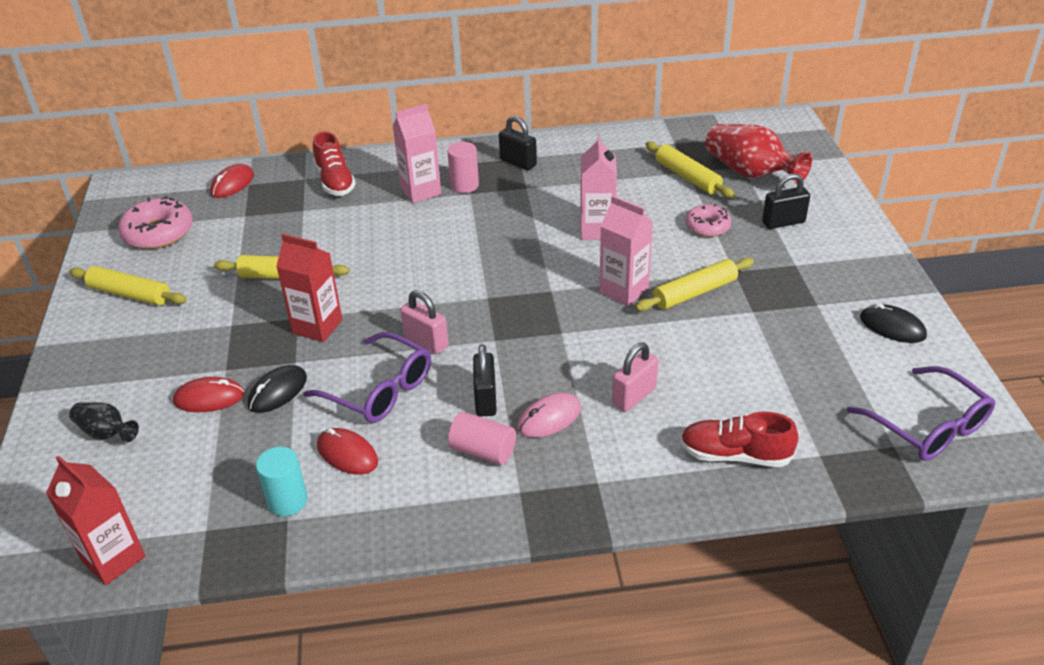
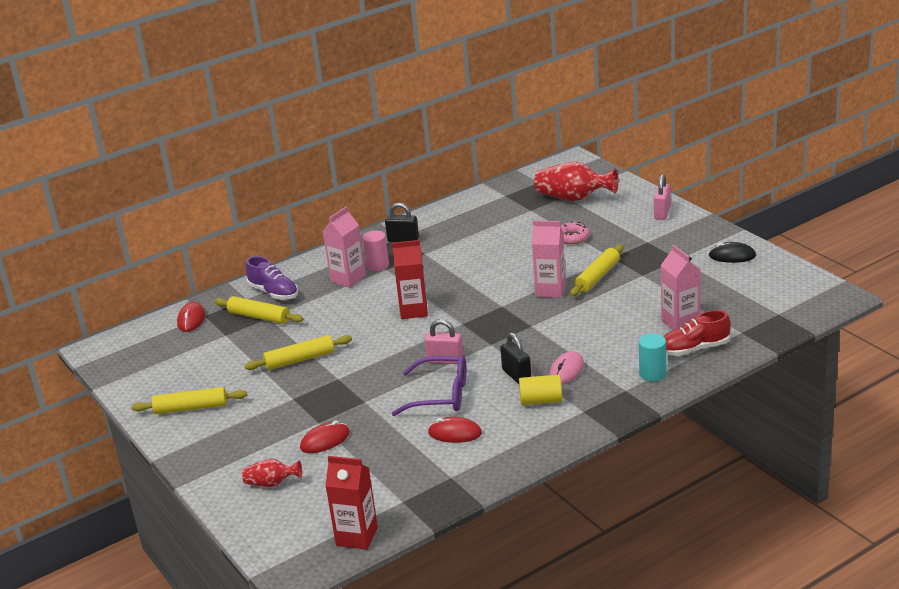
camera: 25 degrees left, 10 degrees down
black vase [69,402,139,443] -> red vase [242,459,302,487]
pink donut [118,196,193,249] -> none
black mouse [248,365,307,413] -> none
turquoise cylinder [256,447,307,516] -> turquoise cylinder moved to [639,334,666,381]
red carton [276,234,343,342] -> red carton moved to [392,240,428,319]
red shoe [313,131,356,196] -> purple shoe [245,256,298,300]
pink cylinder [448,412,516,465] -> yellow cylinder [519,374,562,405]
pink carton [580,135,617,240] -> pink carton moved to [660,244,700,330]
pink padlock [612,342,658,412] -> pink padlock moved to [654,174,671,220]
yellow rolling pin [645,141,735,198] -> yellow rolling pin moved to [214,296,303,324]
black padlock [762,173,810,229] -> none
purple glasses [846,366,995,461] -> none

